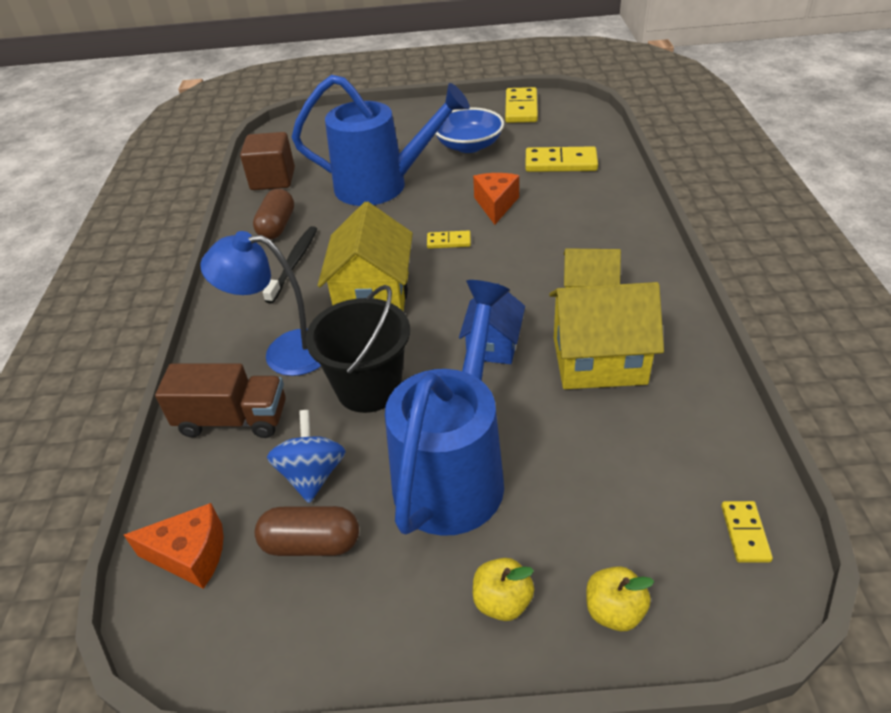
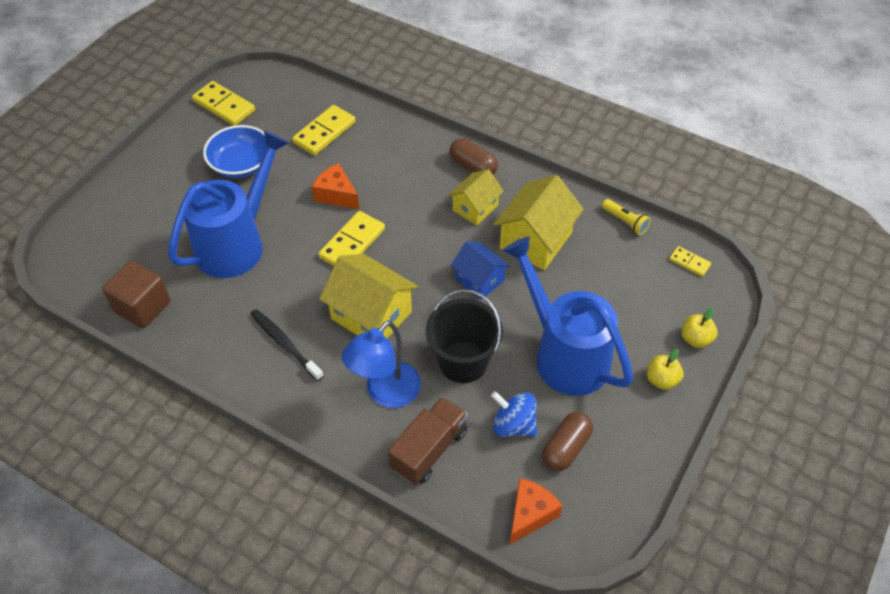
camera: 60 degrees left, 10 degrees up
brown capsule [253,189,294,240] -> brown capsule moved to [449,138,498,175]
yellow domino [427,230,471,249] -> yellow domino [318,211,385,266], size x1.83
none -> yellow flashlight [602,199,651,235]

